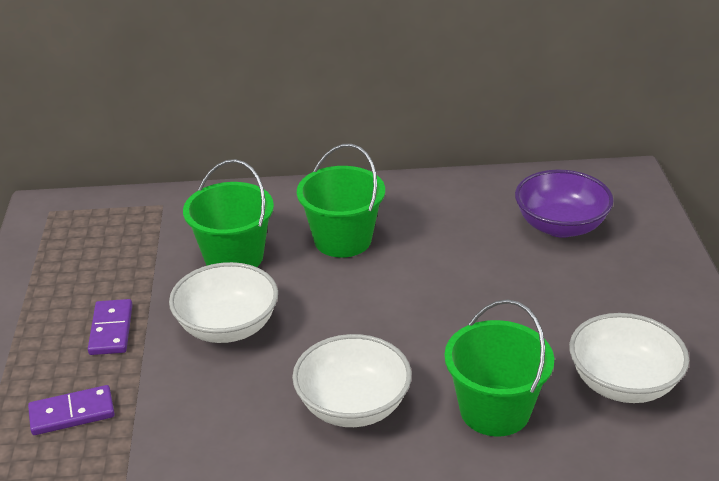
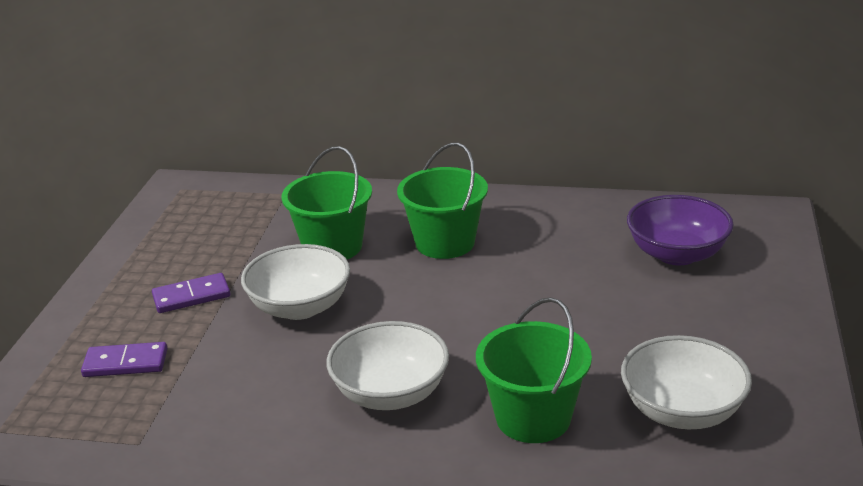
camera: 15 degrees right, 5 degrees down
purple domino [88,299,132,355] -> purple domino turned 60 degrees clockwise [152,273,230,313]

